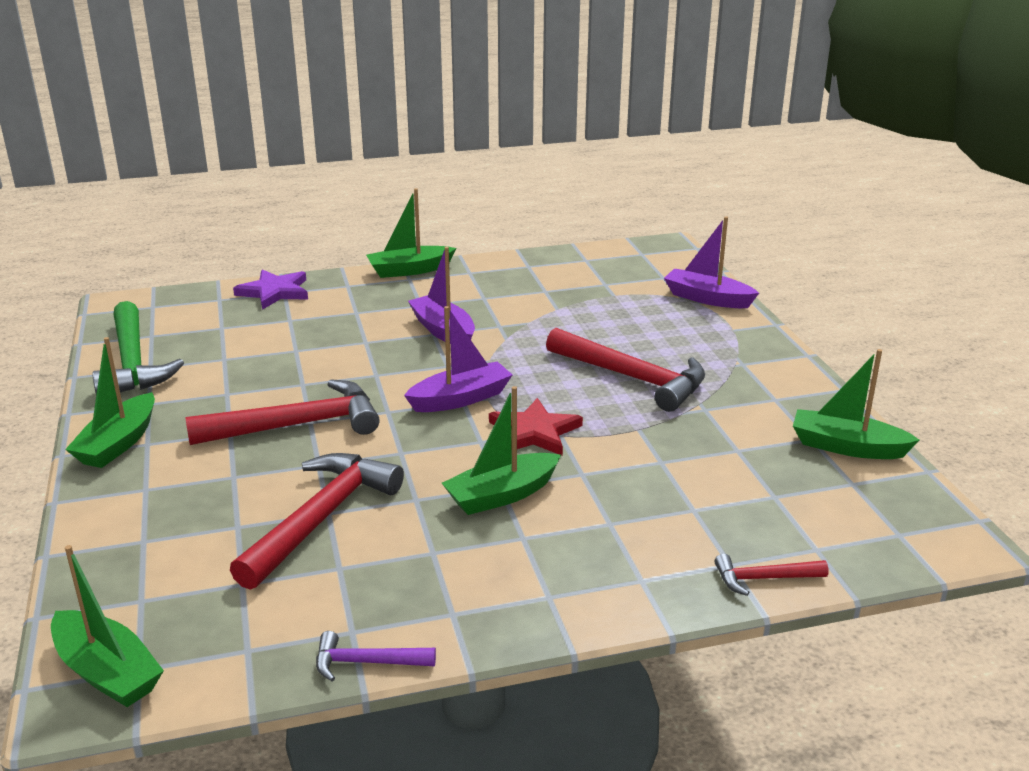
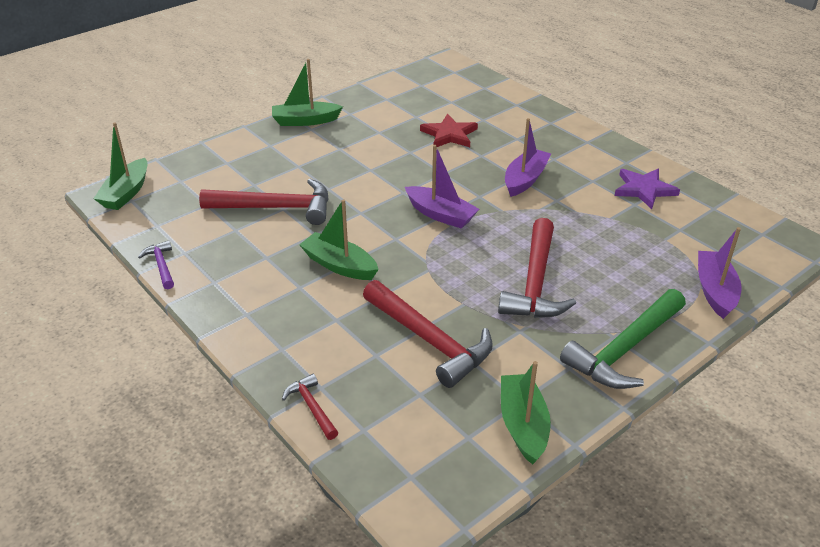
camera: 65 degrees right, 10 degrees up
green hammer [92,301,184,394] -> green hammer moved to [560,289,686,389]
red hammer [185,379,380,445] -> red hammer moved to [363,280,493,388]
purple star [233,269,308,310] -> purple star moved to [615,169,680,209]
green boat [366,188,456,278] -> none
red star [489,398,583,456] -> red star moved to [420,114,478,147]

